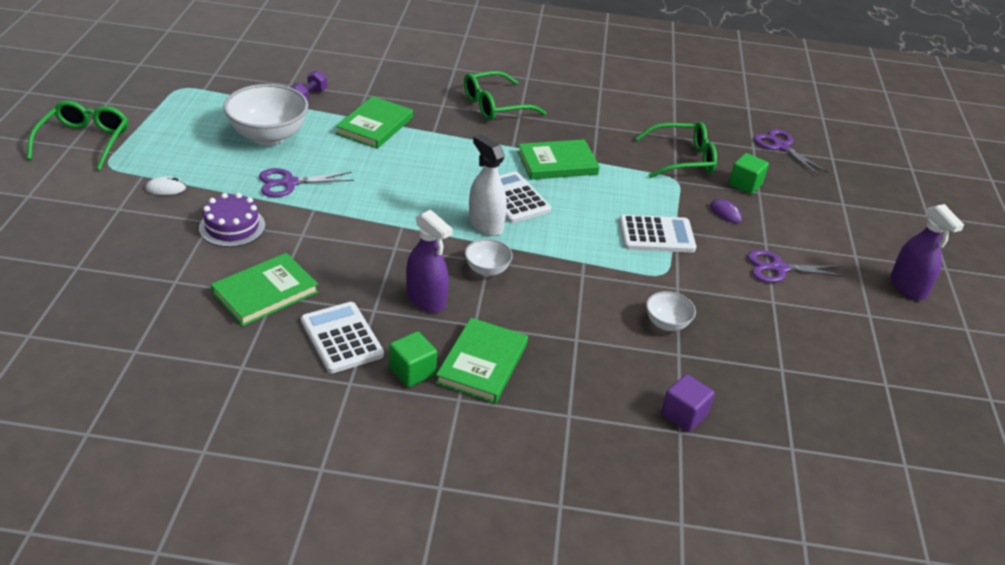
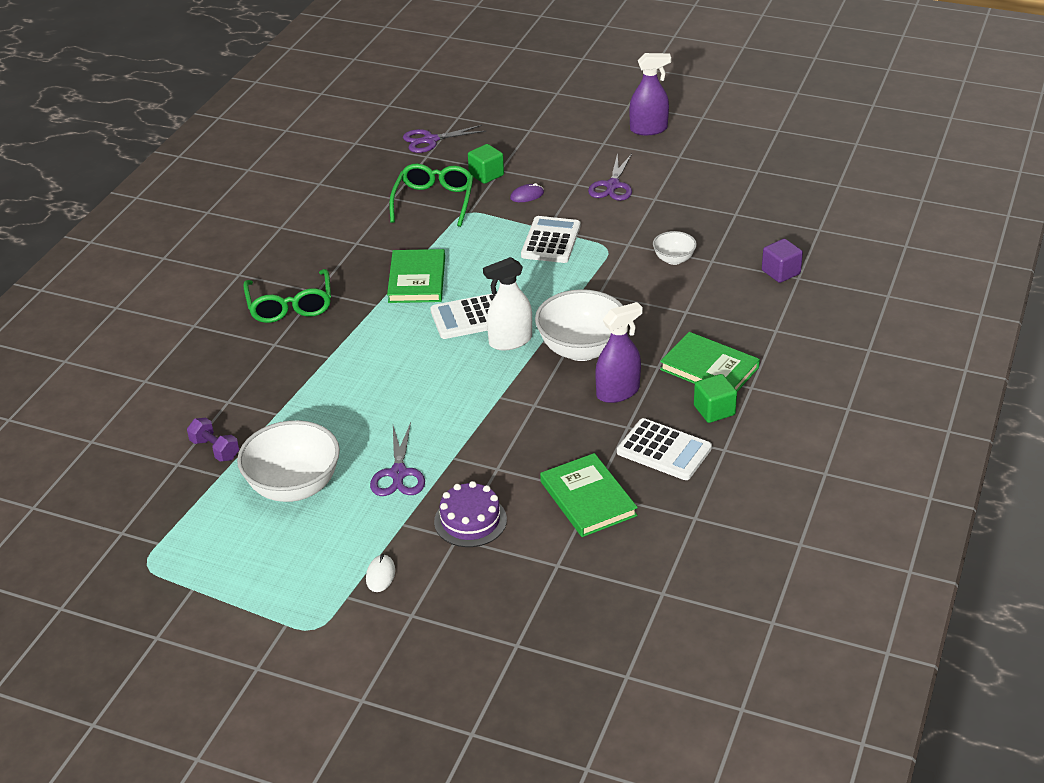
camera: 70 degrees left, 0 degrees up
green glasses [27,100,128,170] -> none
white calculator [301,302,384,373] -> white calculator turned 135 degrees counterclockwise [617,418,712,480]
green book [336,96,413,149] -> none
white bowl [465,239,513,276] -> white bowl [535,289,623,361], size x1.96

